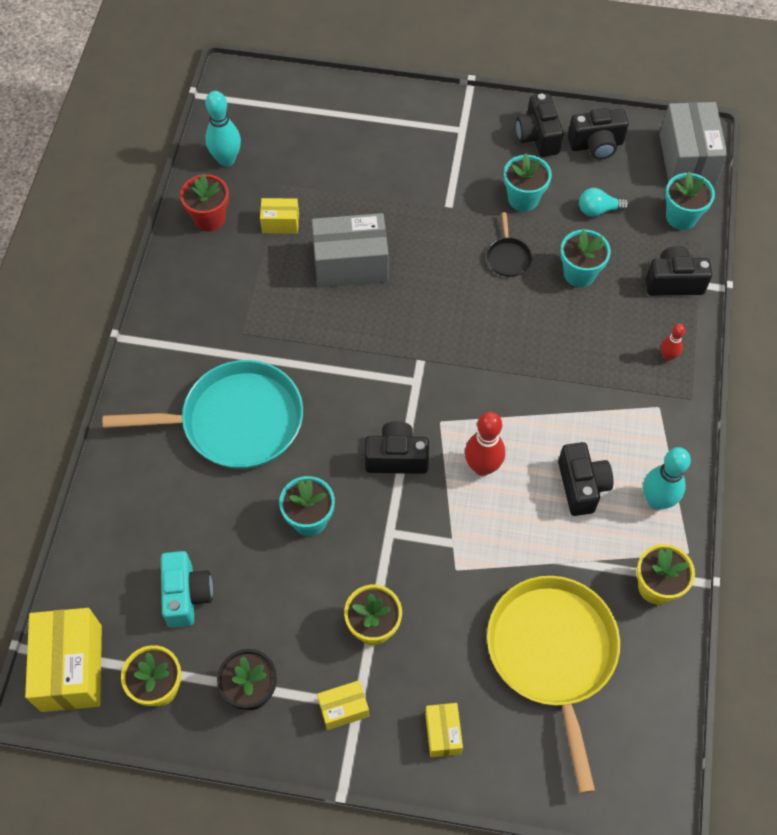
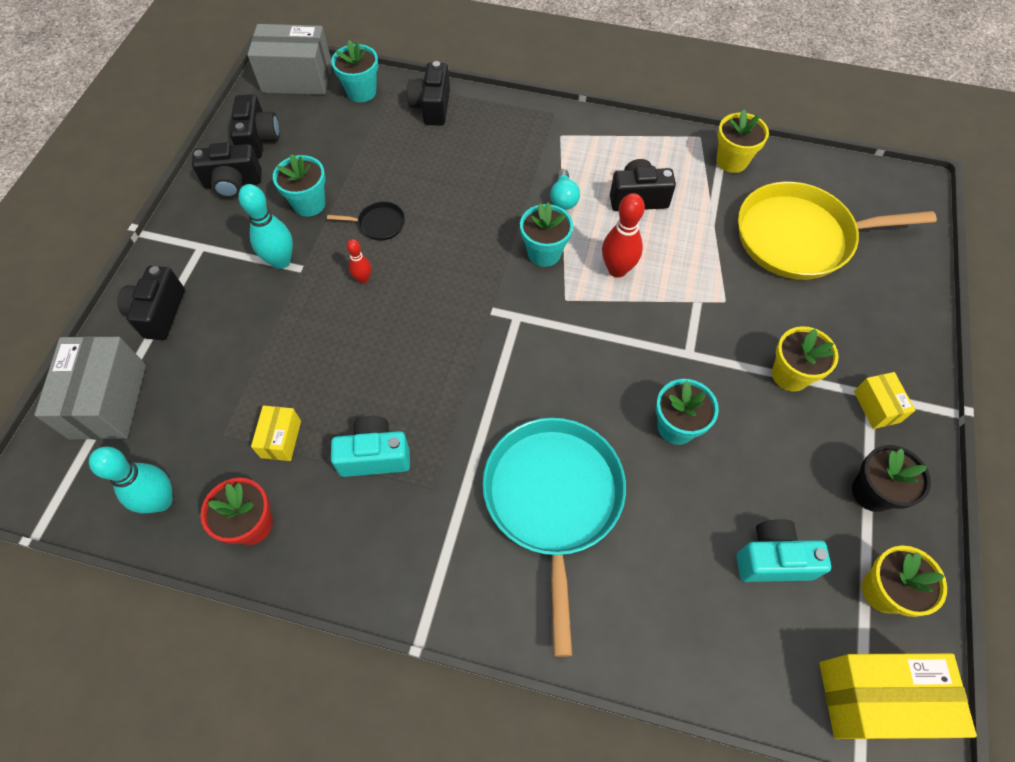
camera: 85 degrees left, 0 degrees up
grey box [312,213,388,288] -> grey box moved to [34,336,146,440]
black camera [364,421,429,474] -> black camera moved to [118,266,185,340]
yellow box [425,703,463,757] -> none
turquoise flower pot [561,229,611,287] -> turquoise flower pot moved to [520,202,573,267]
turquoise light bulb [579,188,629,217] -> turquoise light bulb moved to [550,169,580,210]
turquoise bowling pin [643,447,691,510] -> turquoise bowling pin moved to [239,184,293,269]
red bowling pin [661,324,685,361] -> red bowling pin moved to [347,239,371,283]
none -> turquoise camera [331,416,410,477]

